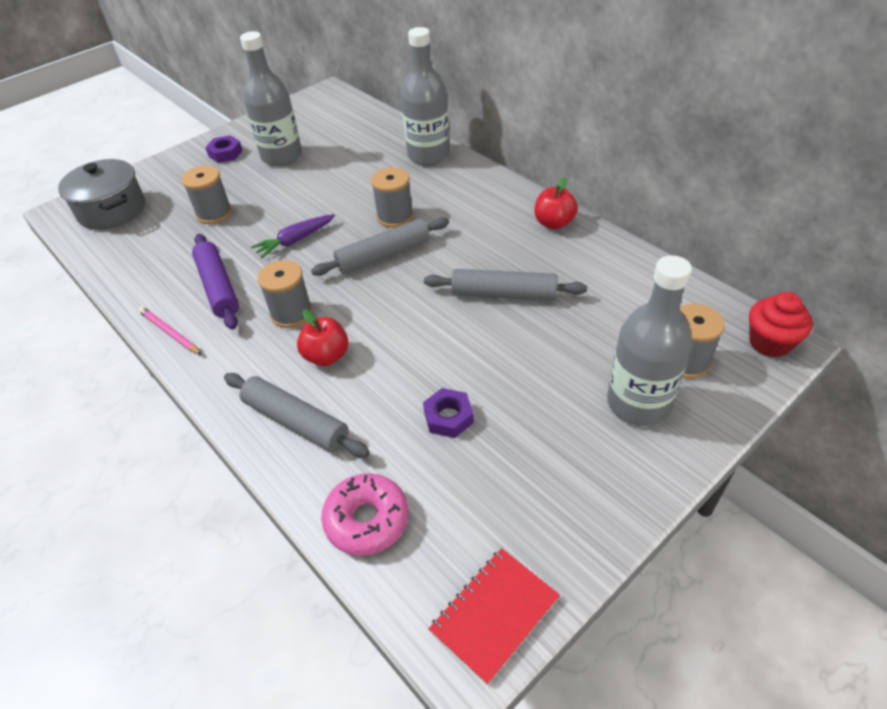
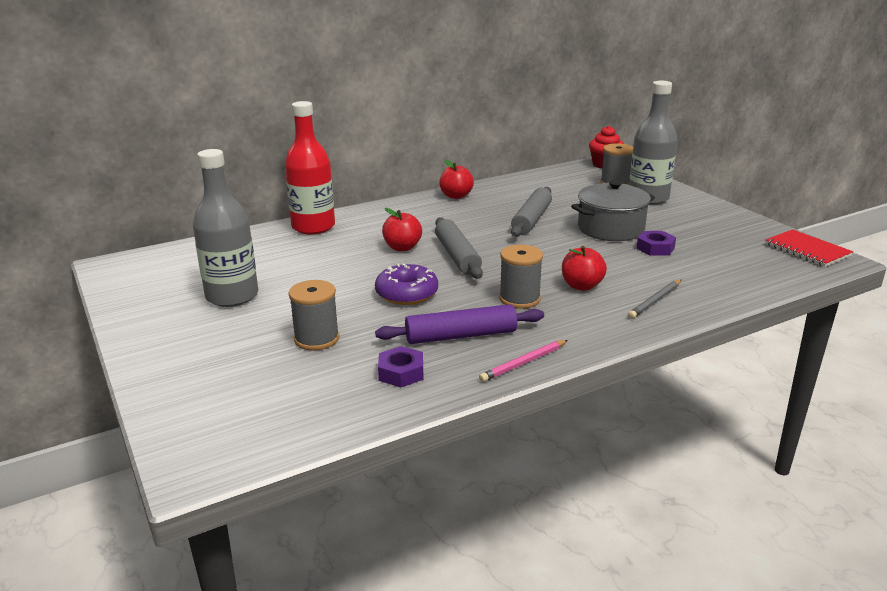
camera: 80 degrees left, 20 degrees down
grey pot [58,159,145,230] -> grey pot moved to [571,180,655,241]
purple nut [205,135,243,163] -> purple nut moved to [378,346,424,387]
grey rolling pin [224,373,370,458] -> grey pencil [628,280,681,319]
purple carrot [251,214,335,258] -> purple donut [375,264,438,305]
pink donut [321,473,409,556] -> none
grey spool [371,167,413,228] -> red apple [382,208,422,251]
grey bottle [401,27,450,165] -> red bottle [285,101,335,234]

